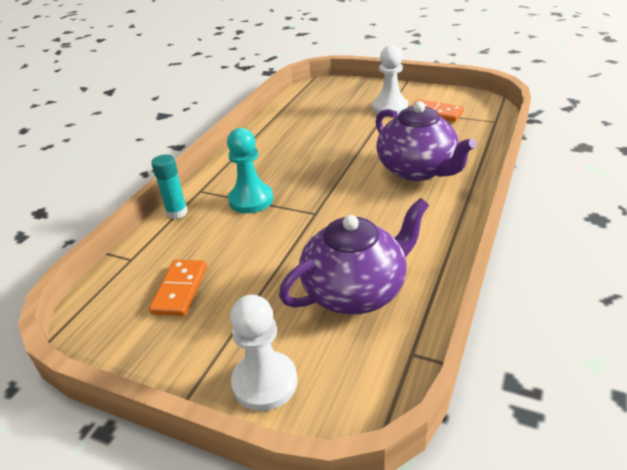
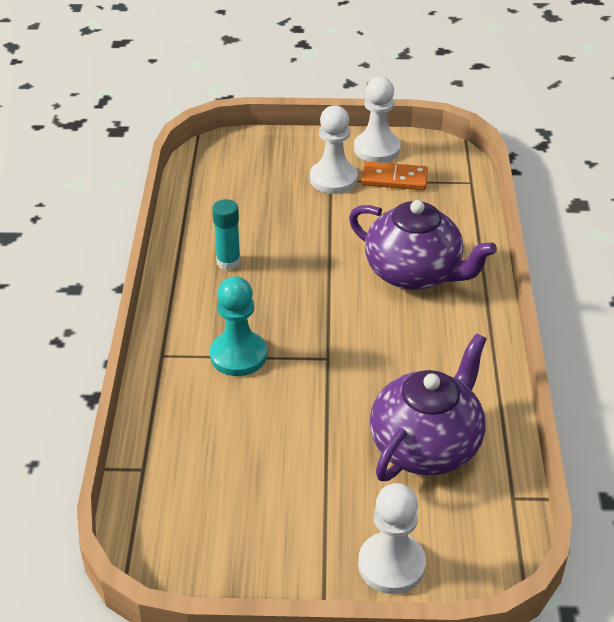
camera: 25 degrees left, 5 degrees up
orange domino [149,260,207,316] -> none
turquoise glue stick [151,154,188,219] -> turquoise glue stick moved to [212,199,241,270]
none -> white pawn [354,77,401,163]

